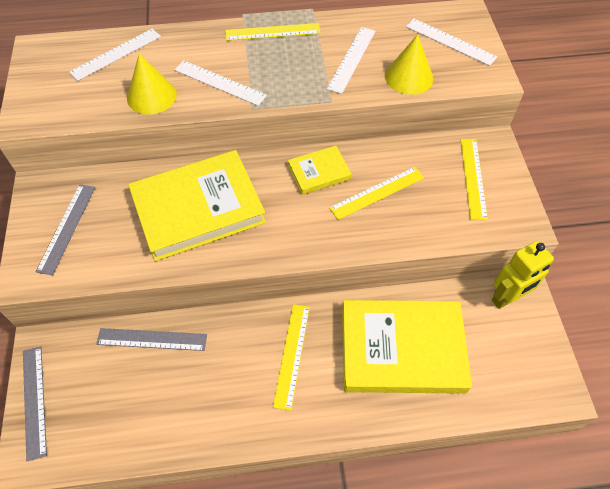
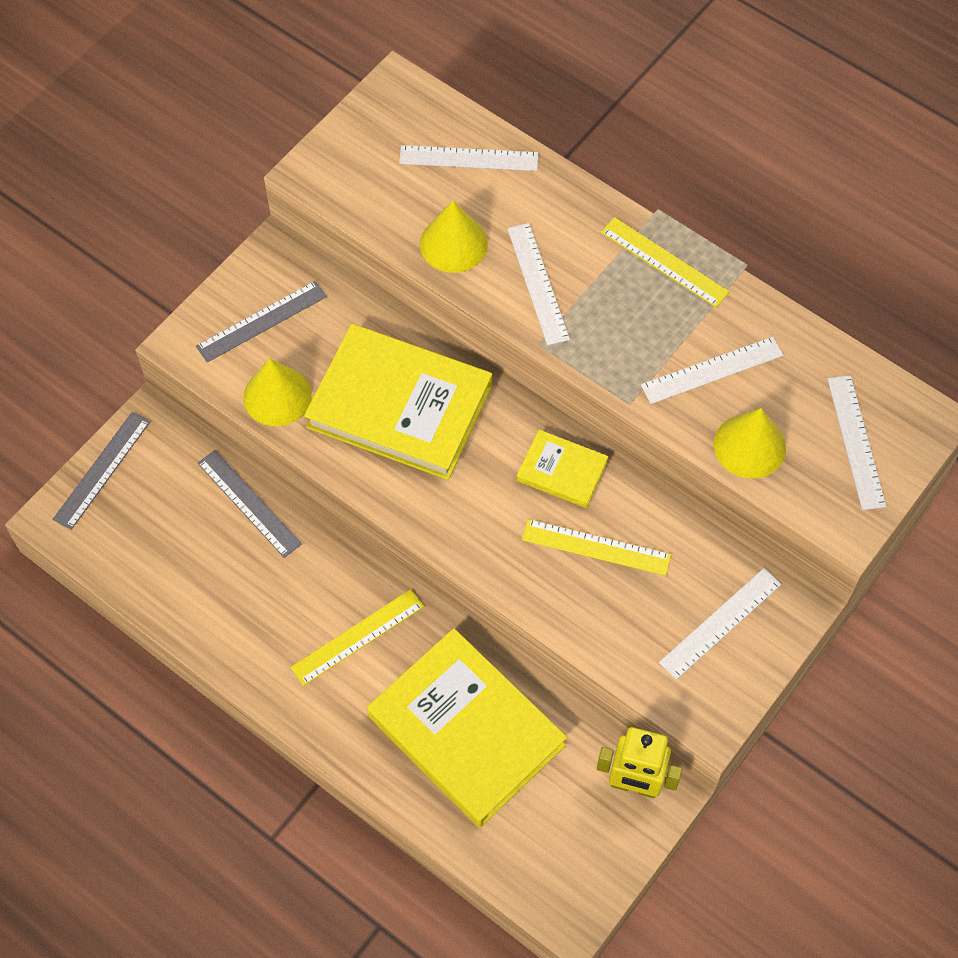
camera: 45 degrees right, 5 degrees up
yellow ruler [461,139,488,220] -> white ruler [659,568,781,680]
none -> yellow cone [243,358,312,426]

